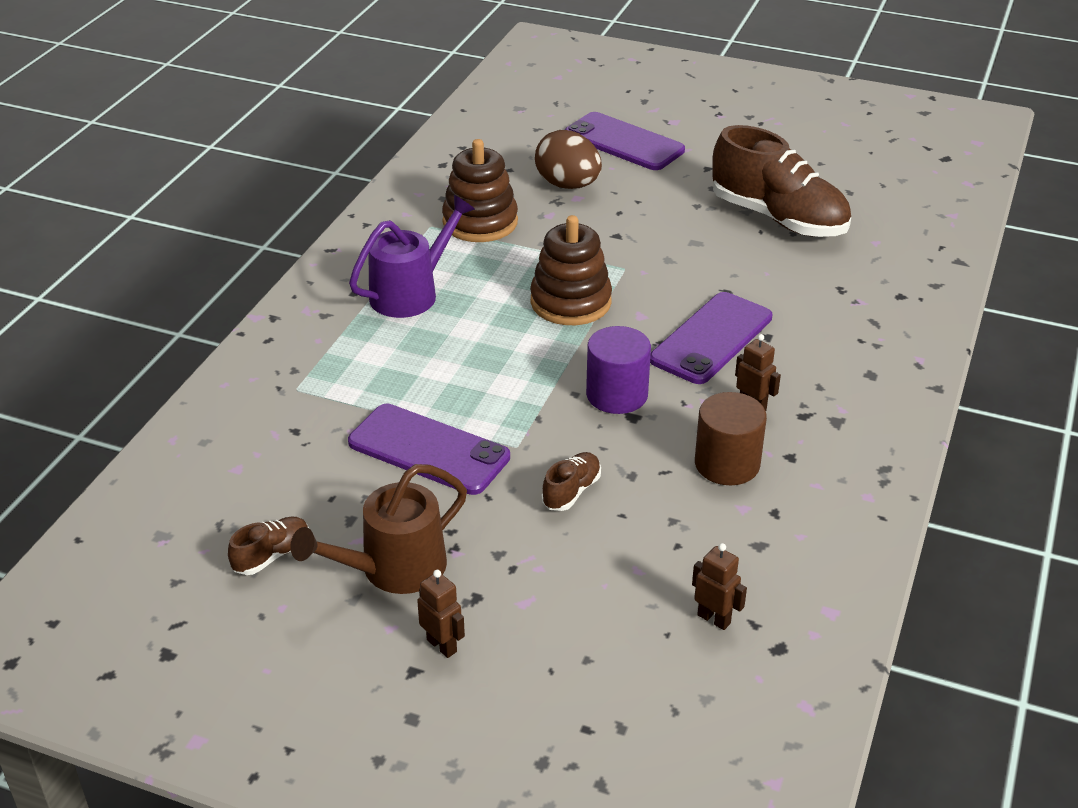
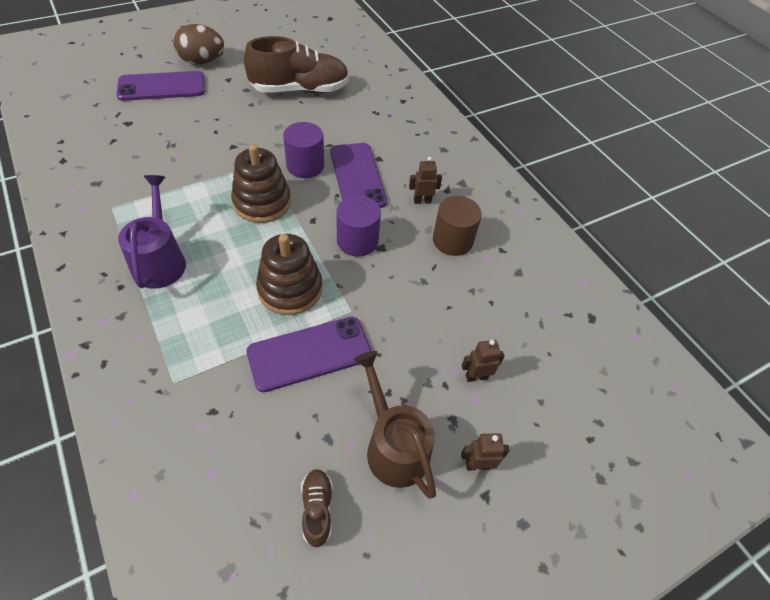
camera: 55 degrees left, 15 degrees up
brown watering can [290,464,467,594] -> brown watering can turned 150 degrees clockwise [354,351,436,499]
brown stacking toy [442,139,518,242] -> brown stacking toy moved to [256,234,322,315]
brown egg [535,130,602,189] -> brown egg moved to [173,24,224,65]
brown shoe [542,452,601,511] -> none
brown robot [692,543,747,630] -> brown robot moved to [461,340,504,382]
none -> purple cylinder [283,122,324,178]

